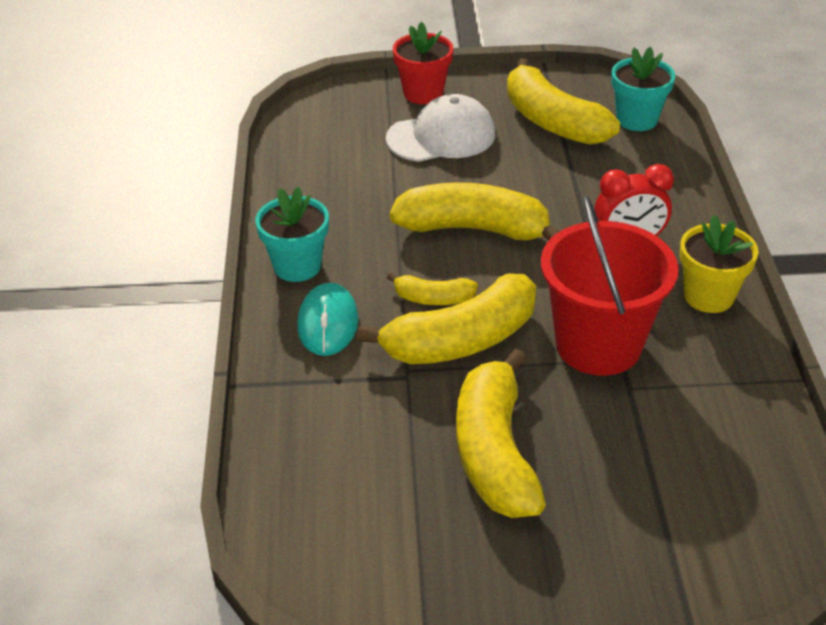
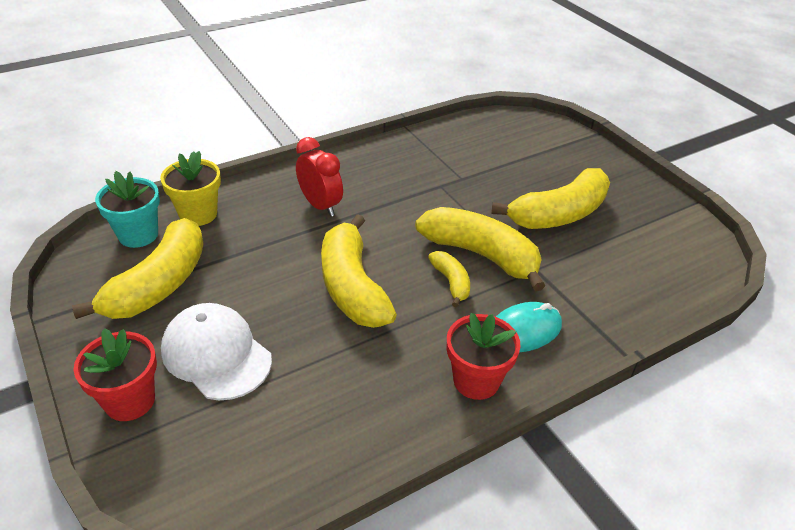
camera: 120 degrees left, 0 degrees up
turquoise flower pot [255,187,329,282] -> red flower pot [447,313,520,400]
red bucket [541,196,678,376] -> none
yellow flower pot [680,215,759,313] -> yellow flower pot moved to [160,151,221,226]

